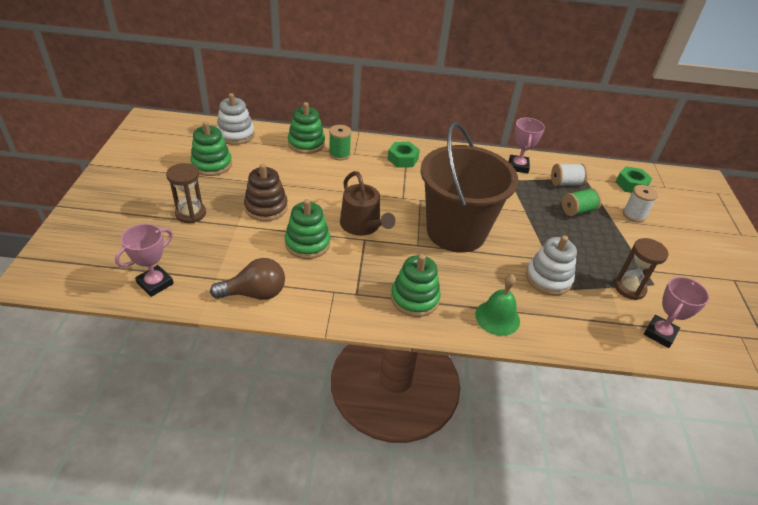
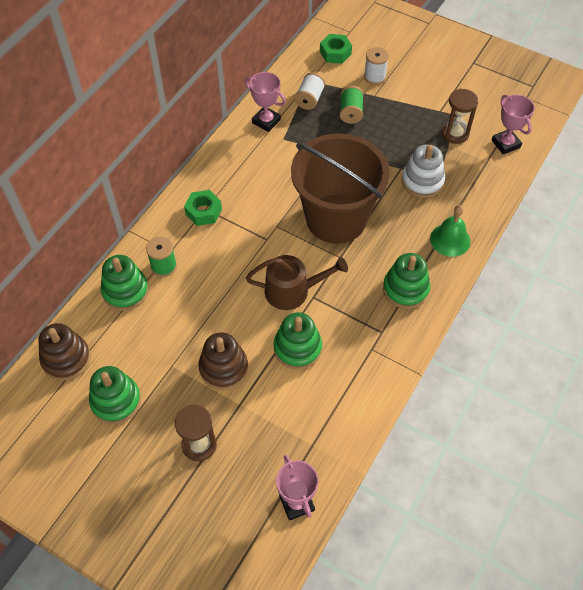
camera: 60 degrees left, 15 degrees up
brown light bulb [210,258,285,300] -> none
white stacking toy [217,93,255,145] -> brown stacking toy [38,323,91,381]

